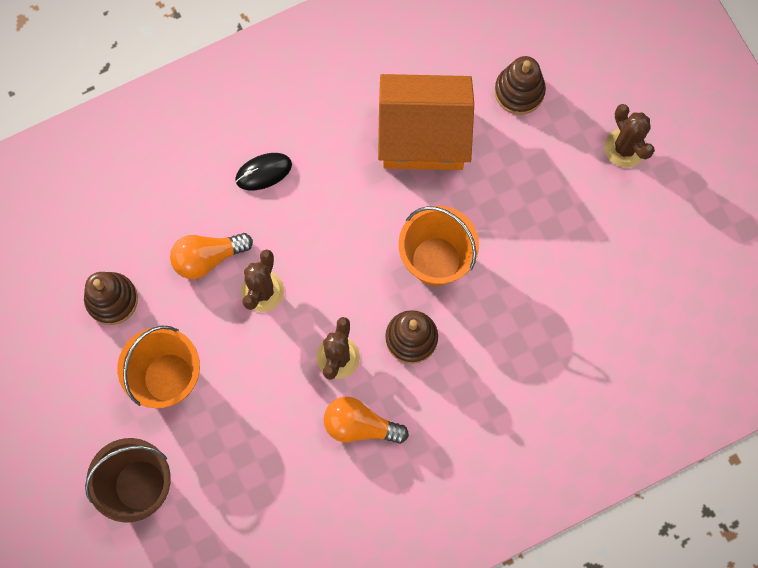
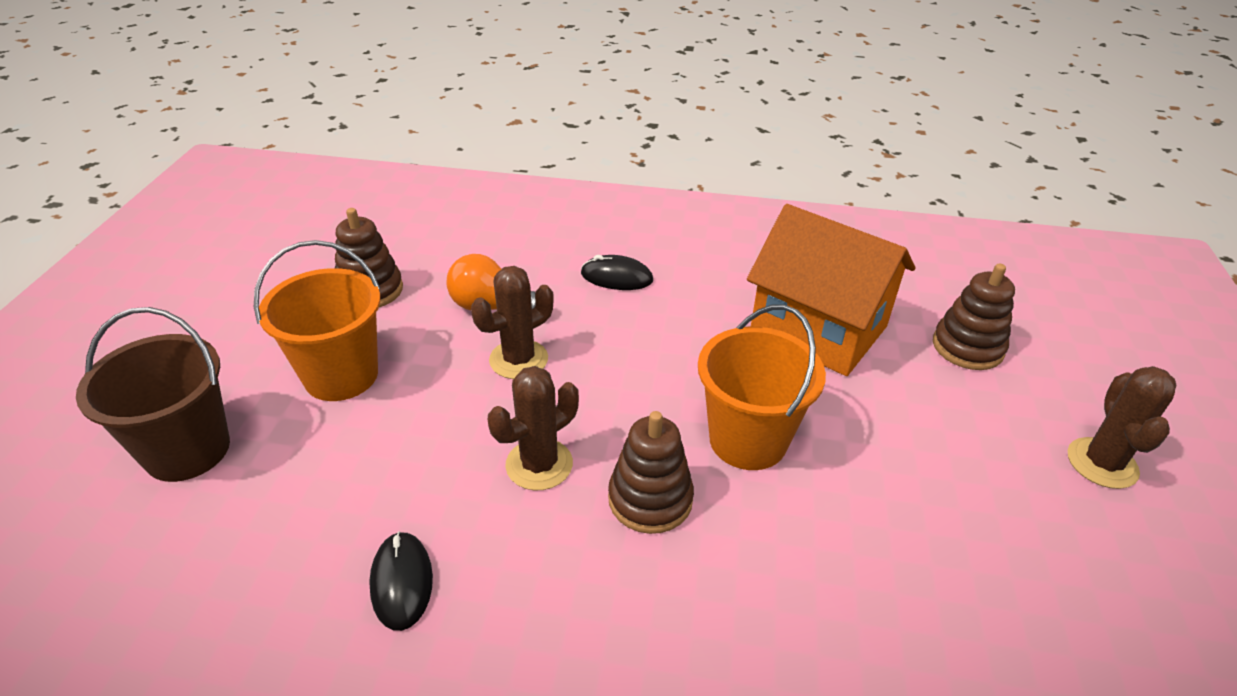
camera: 35 degrees right, 35 degrees down
orange light bulb [324,397,409,444] -> none
none -> black mouse [369,531,433,631]

